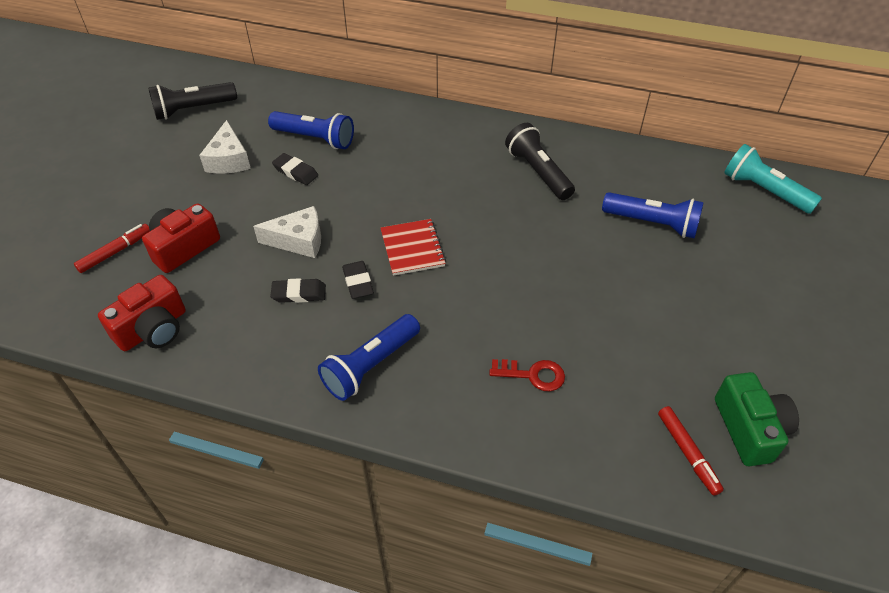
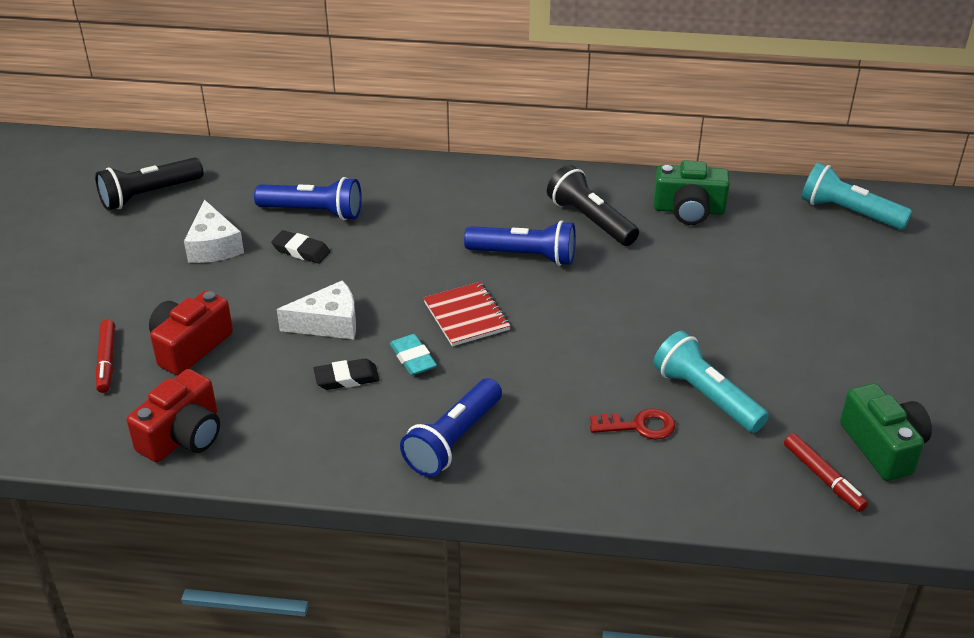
camera: 10 degrees left, 10 degrees down
red marker [74,224,150,273] -> red marker turned 135 degrees clockwise [96,319,115,393]
black eraser [342,261,374,299] -> turquoise eraser [390,334,437,375]
blue flashlight [602,192,704,239] -> blue flashlight moved to [464,220,576,266]
none -> turquoise flashlight [653,331,769,433]
none -> green camera [654,160,730,225]

